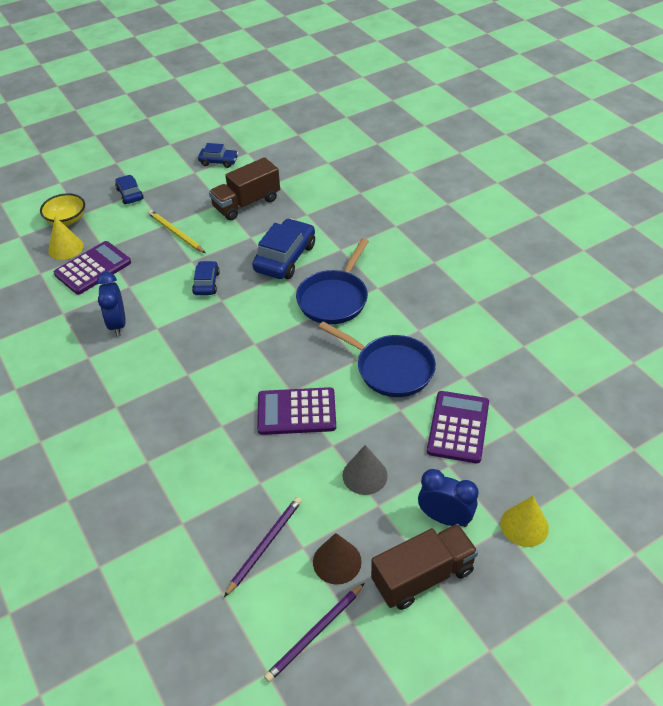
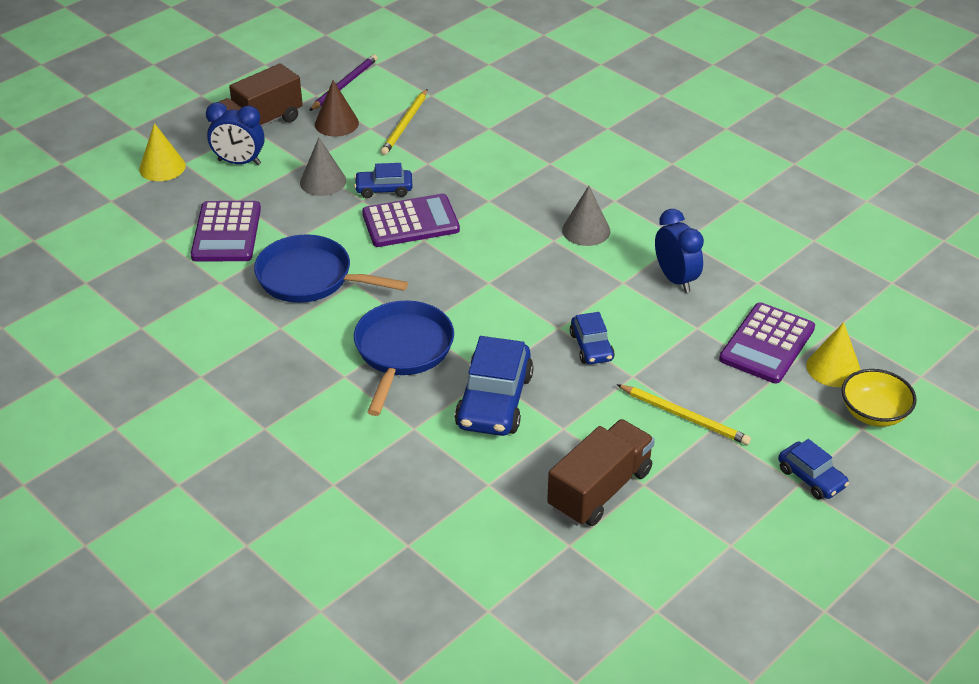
camera: 165 degrees right, 5 degrees down
blue car [198,143,238,168] -> blue car moved to [354,163,412,198]
purple pencil [224,497,302,597] -> yellow pencil [381,89,427,155]
none -> grey cone [562,186,611,246]

